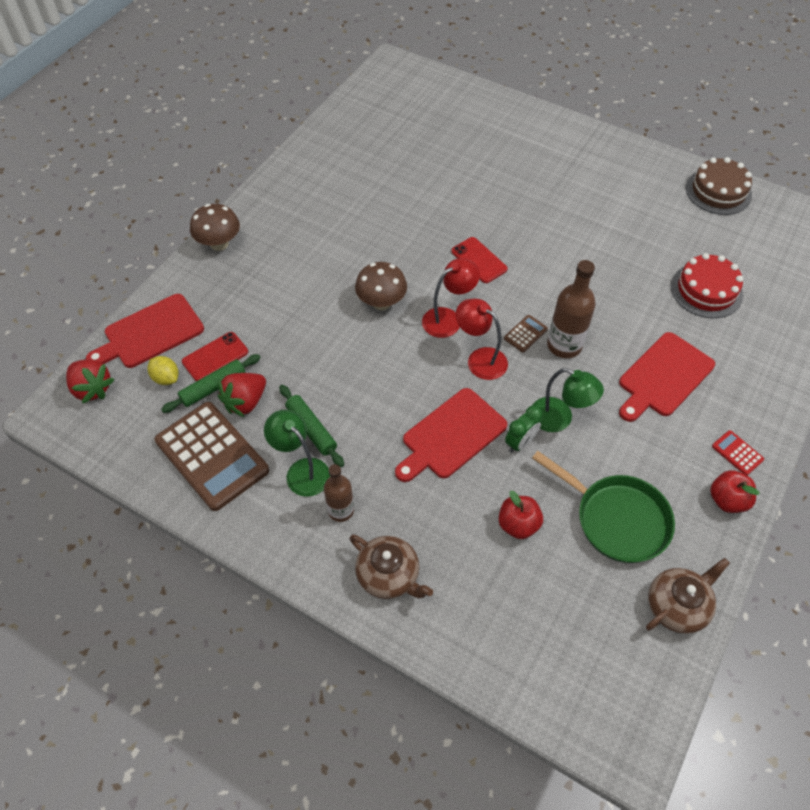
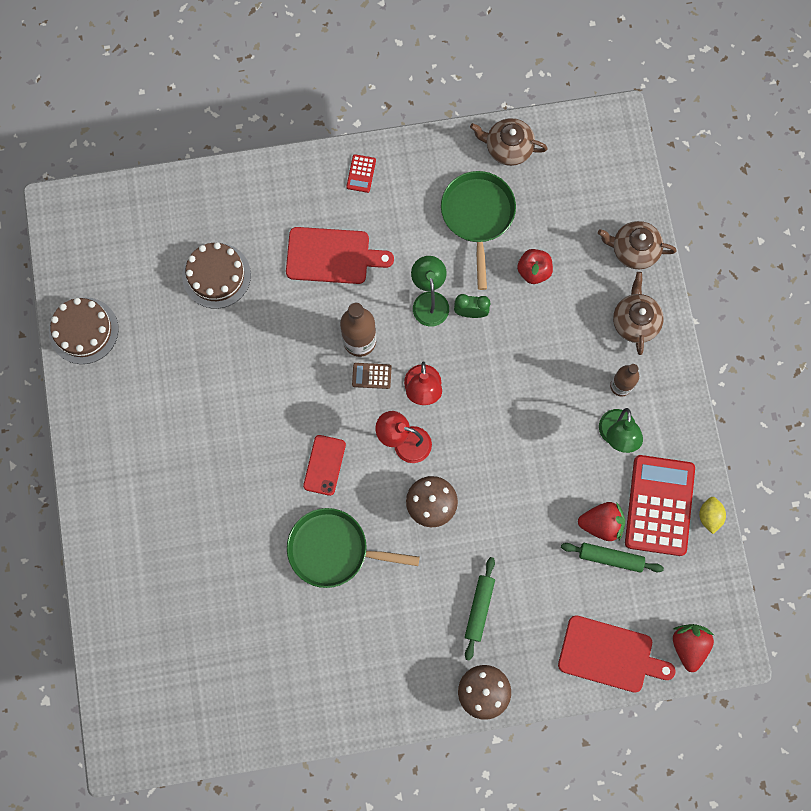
camera: 130 degrees left, 20 degrees up
yellow lemon [148,356,178,385] -> yellow lemon moved to [699,497,726,534]
brown calculator [154,402,269,511] -> red calculator [625,455,695,556]
red phone [182,332,248,381] -> none
green rolling pin [279,385,344,467] -> green rolling pin moved to [465,557,495,661]
red cutting board [395,388,507,482] -> none
red cake [671,253,743,318] -> brown cake [182,242,251,309]
red apple [710,470,759,513] -> none
none -> green pan [287,508,420,588]
none -> brown teapot [598,221,677,269]

